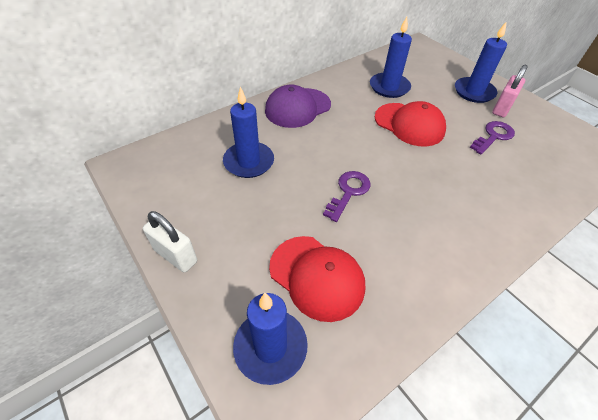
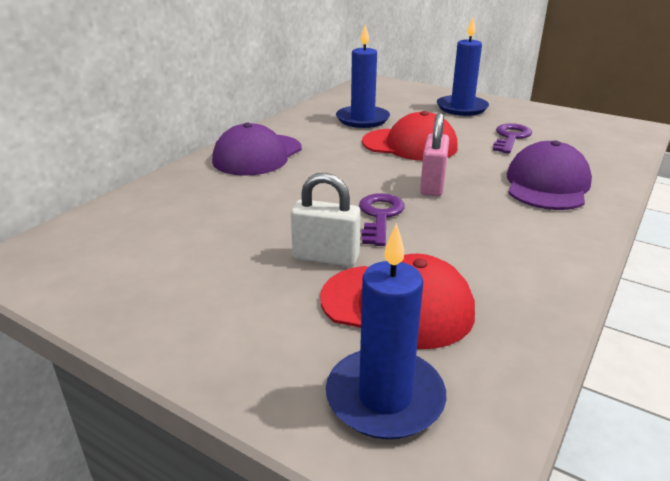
camera: 20 degrees left, 20 degrees down
white padlock [143,211,197,272] -> white padlock moved to [291,173,361,267]
blue candle [223,87,274,178] -> none
pink padlock [492,65,528,117] -> pink padlock moved to [420,113,449,196]
none -> purple cap [507,140,592,210]

